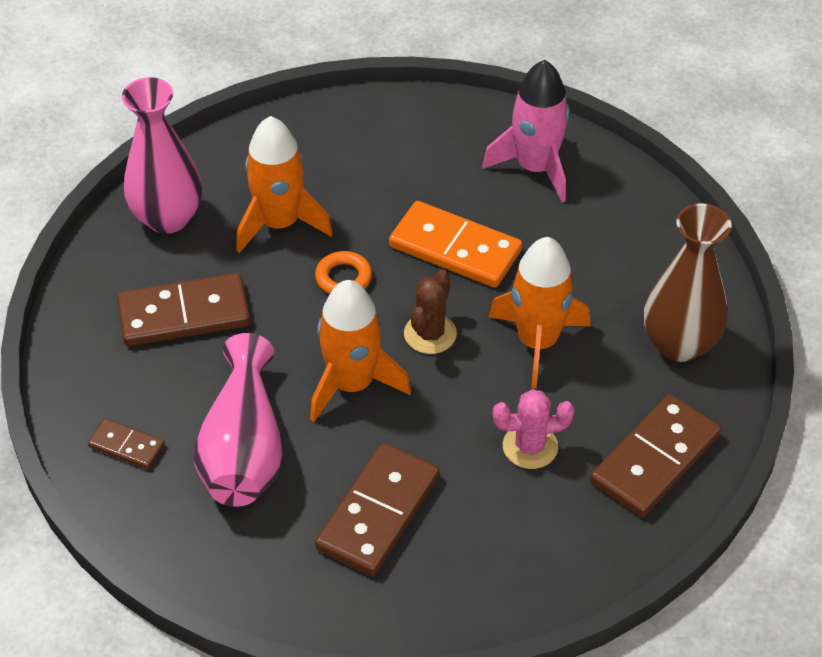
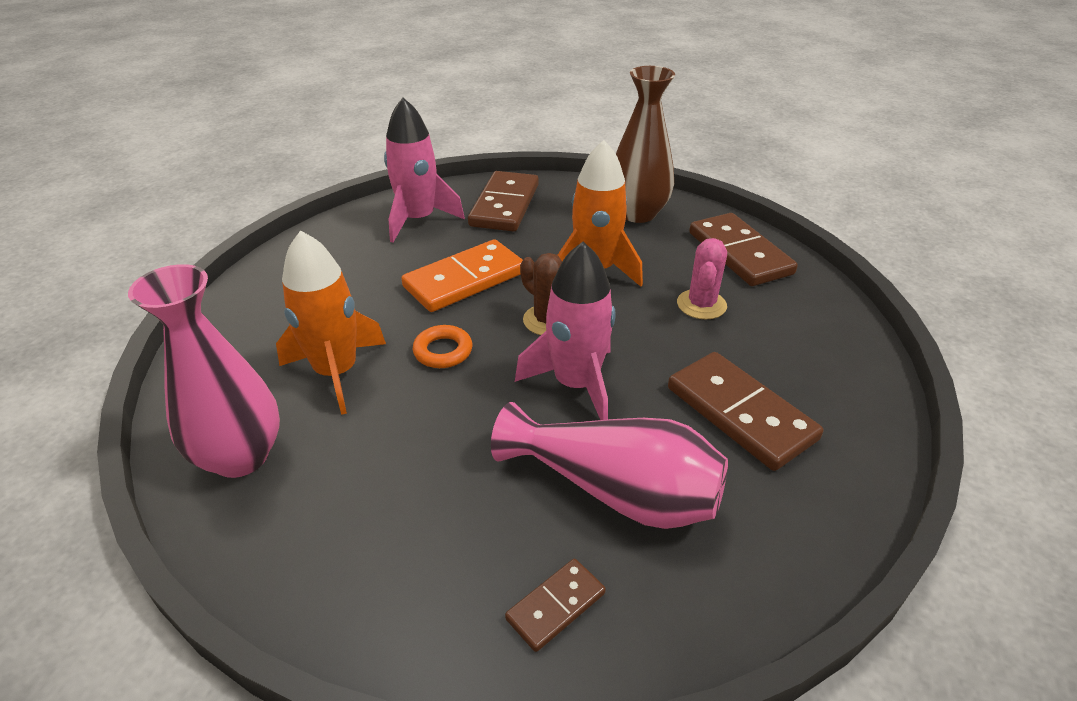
camera: 65 degrees left, 10 degrees down
brown domino [117,273,250,346] -> brown domino moved to [468,171,539,232]
orange rocket [310,280,411,422] -> pink rocket [515,242,616,420]

